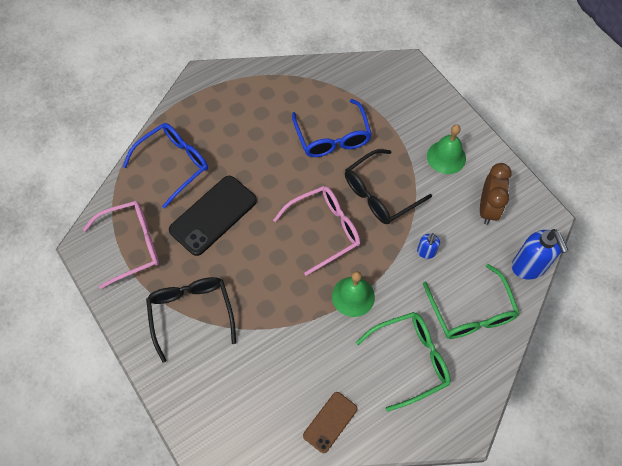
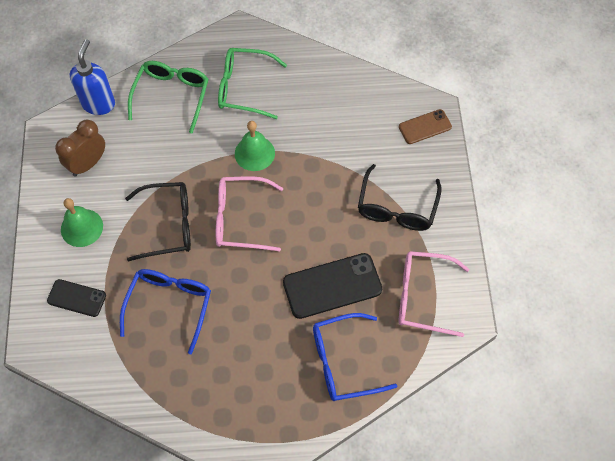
camera: 150 degrees left, 0 degrees up
brown phone [303,392,357,453] -> brown phone moved to [399,109,452,144]
blue soap dispenser [417,233,440,259] -> none
none -> black phone [47,279,106,317]

